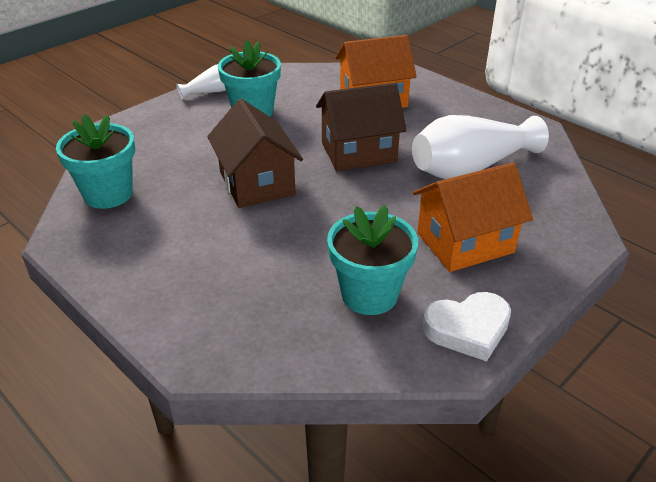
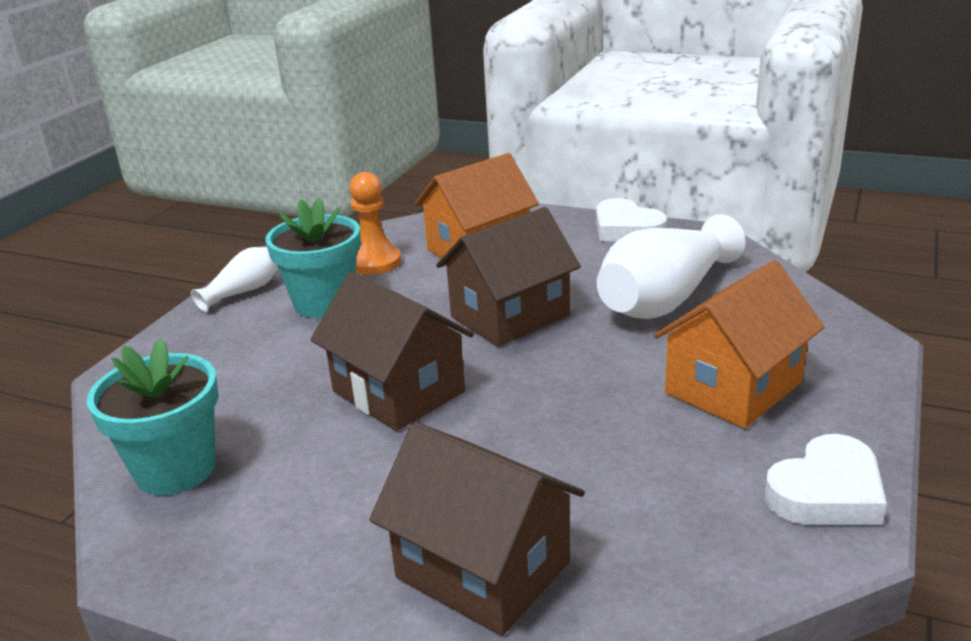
camera: 20 degrees left, 10 degrees down
turquoise flower pot [327,205,418,315] -> none
none -> orange pawn [350,172,401,275]
none -> brown house [369,422,585,636]
none -> white heart [596,198,667,242]

